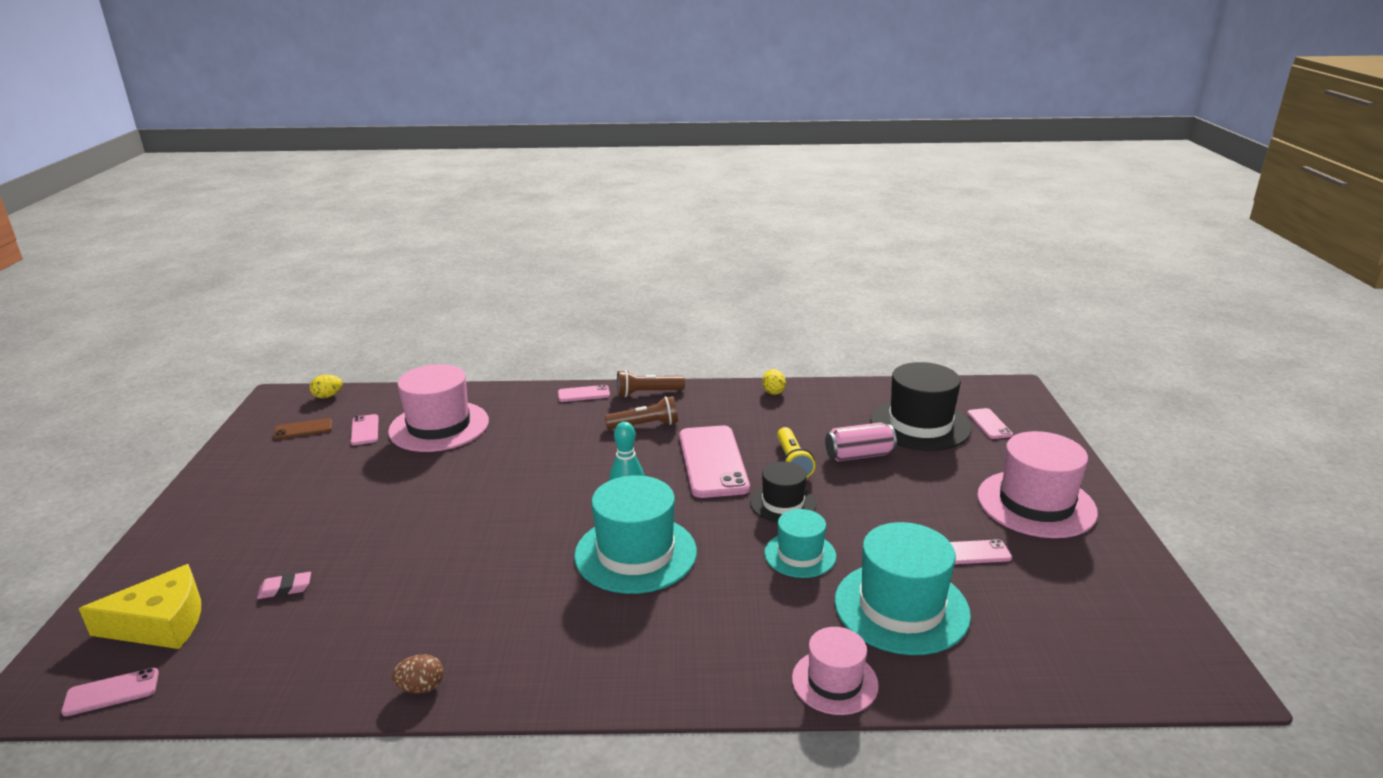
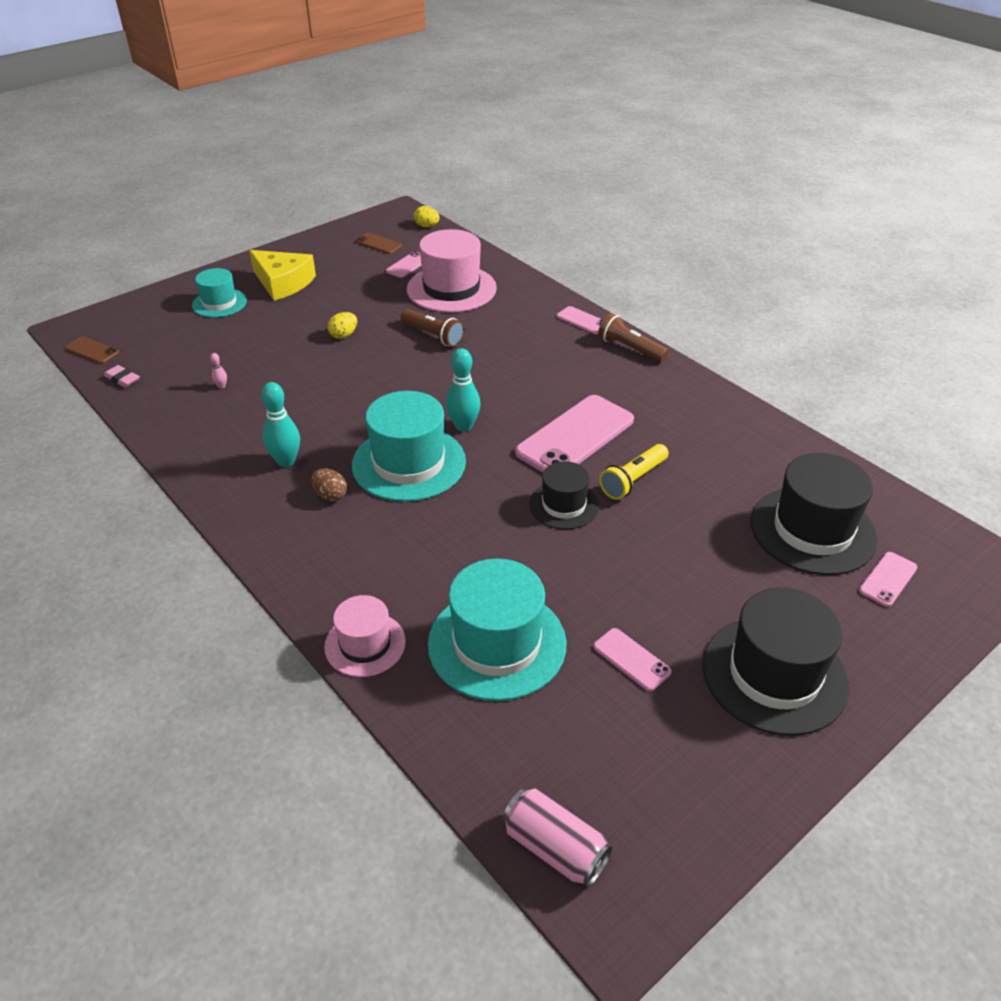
camera: 50 degrees right, 15 degrees up
pink phone [61,668,159,716] -> brown phone [65,336,120,364]
yellow cheese [79,564,201,649] -> yellow cheese moved to [249,250,316,301]
pink eraser [257,572,311,599] -> pink eraser moved to [104,365,140,388]
brown egg [391,654,444,693] -> brown egg moved to [311,468,347,501]
brown flashlight [605,396,678,429] -> brown flashlight moved to [401,309,465,347]
yellow egg [762,369,786,395] -> yellow egg moved to [328,312,357,339]
turquoise hat [764,509,836,578] -> turquoise hat moved to [192,268,247,317]
pink can [825,423,897,461] -> pink can moved to [502,788,613,887]
pink hat [977,431,1098,538] -> black hat [702,588,849,736]
none -> pink bowling pin [210,353,227,389]
none -> turquoise bowling pin [261,382,300,467]

